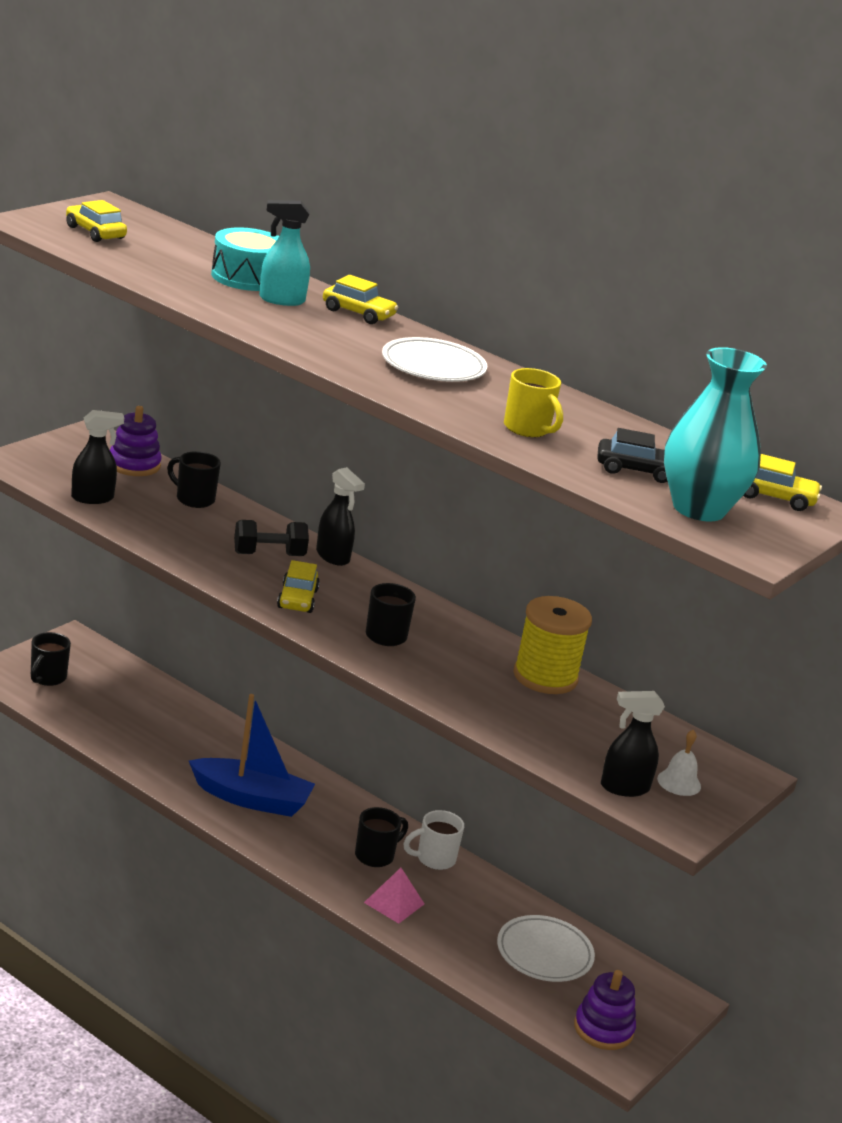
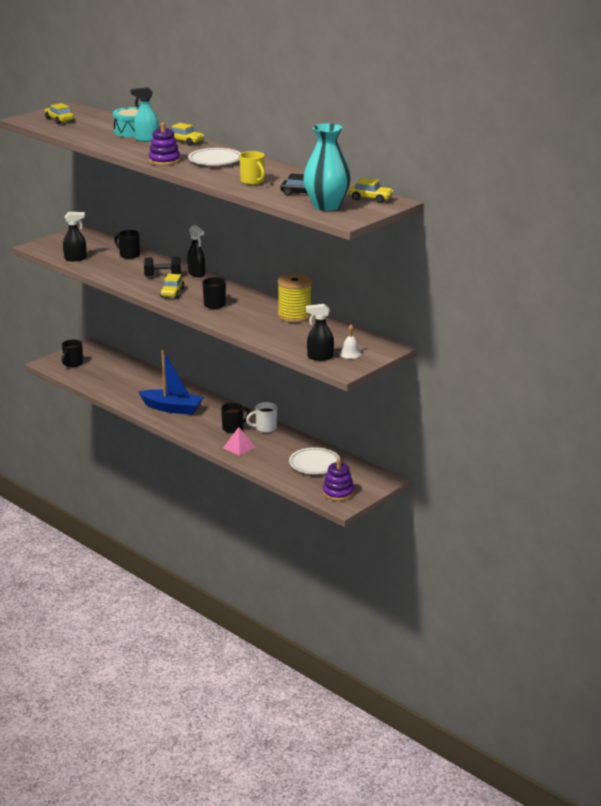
camera: 10 degrees right, 0 degrees up
purple stacking toy [110,406,162,476] -> purple stacking toy moved to [148,122,181,166]

